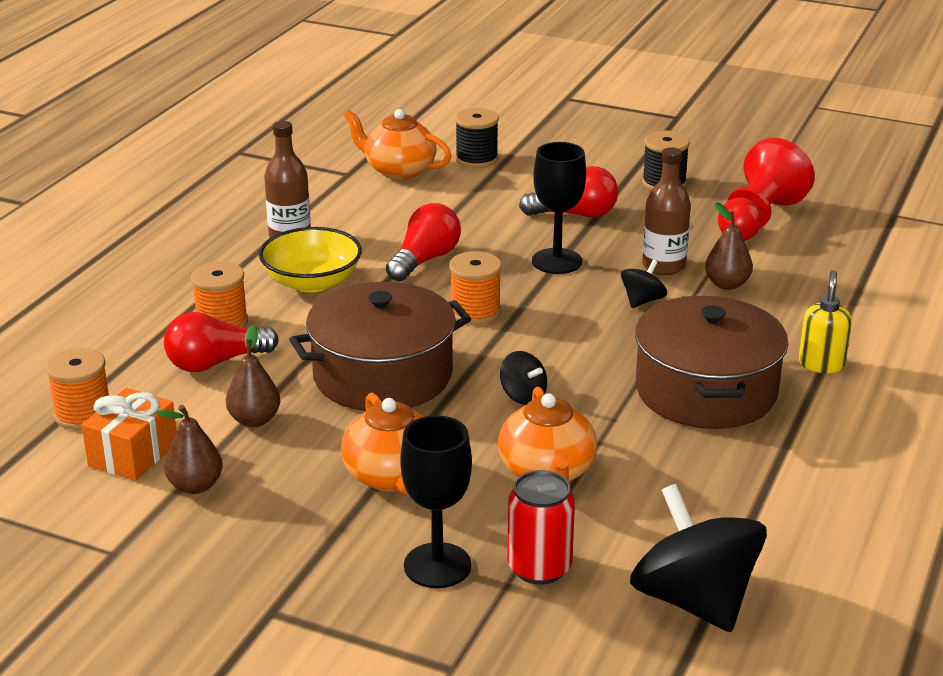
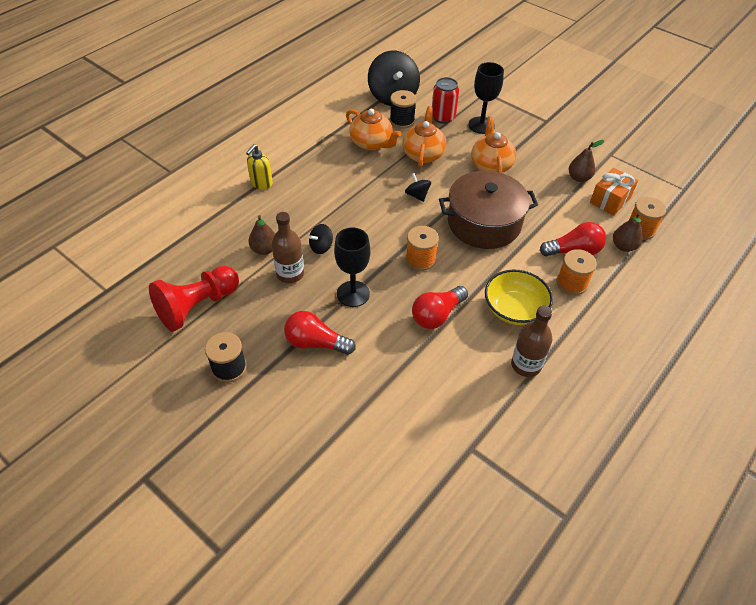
camera: 165 degrees left, 20 degrees up
brown pear [226,325,280,427] -> brown pear moved to [613,213,643,252]
orange teapot [344,109,452,180] -> orange teapot moved to [346,109,401,150]
black spool [455,108,499,168] -> black spool moved to [390,90,416,128]
brown pot [635,296,788,429] -> none

